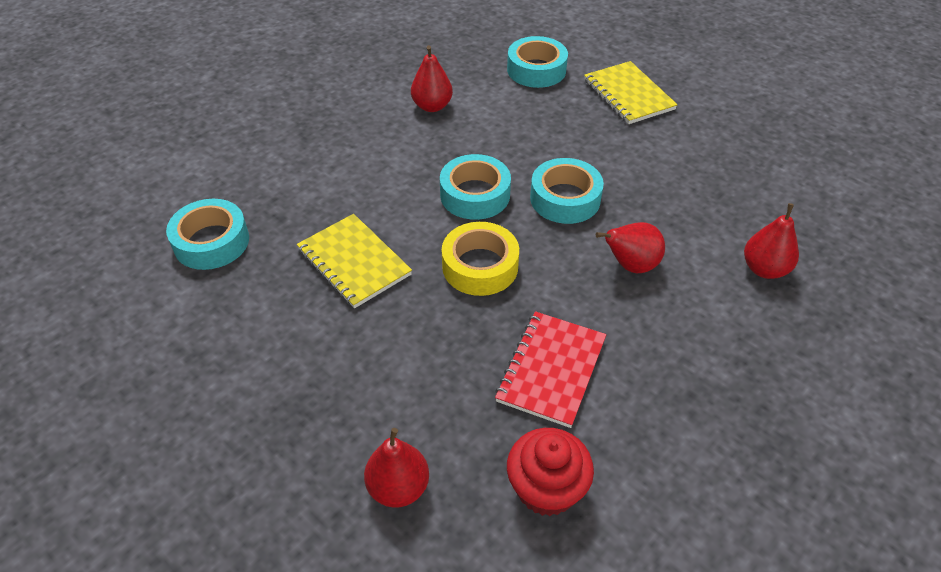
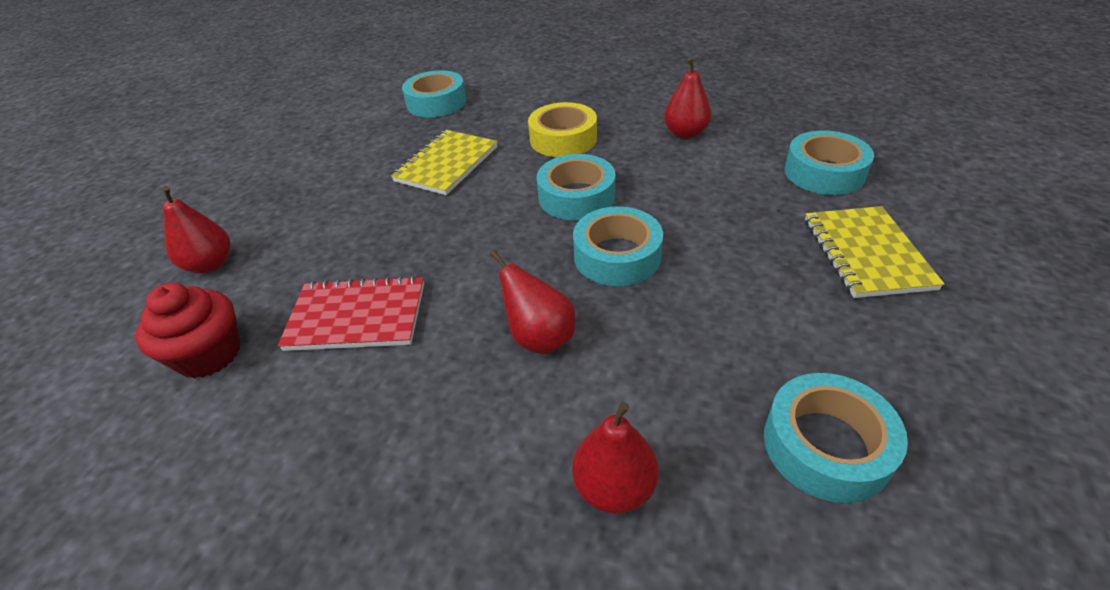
camera: 70 degrees right, 5 degrees down
yellow tape [442,222,519,296] -> yellow tape moved to [528,102,597,157]
yellow notebook [584,61,678,124] -> yellow notebook turned 45 degrees counterclockwise [805,206,944,298]
none -> turquoise tape [764,373,908,503]

